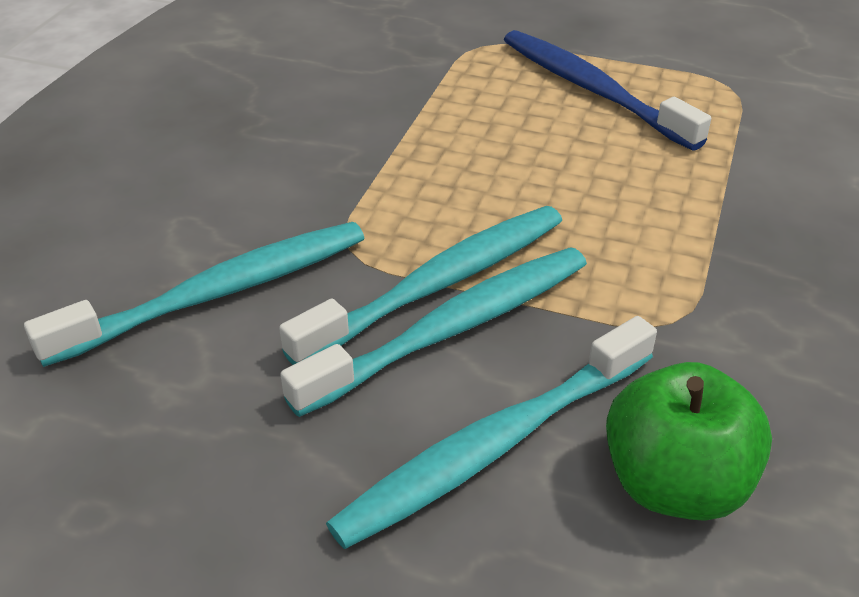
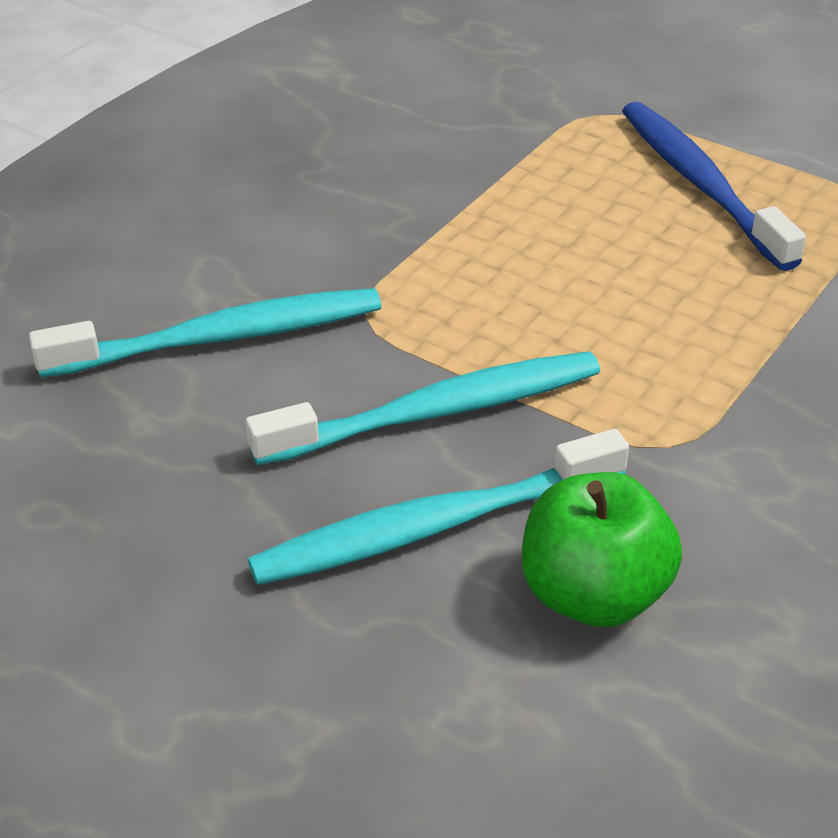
camera: 15 degrees right, 0 degrees up
turquoise toothbrush [279,206,562,365] -> none

